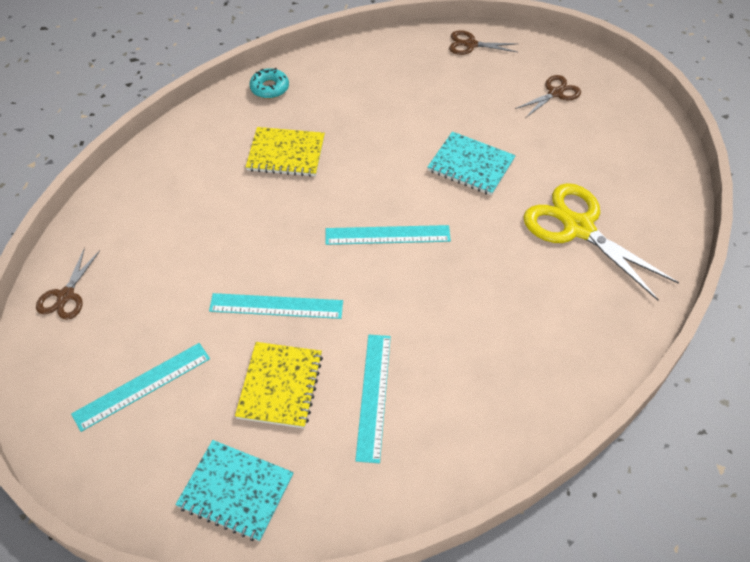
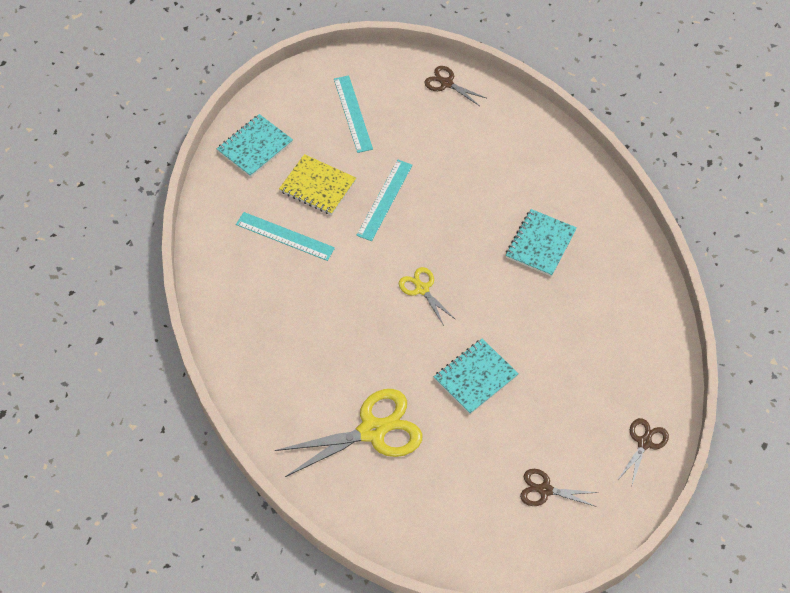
camera: 110 degrees right, 5 degrees up
yellow notebook [246,127,325,177] -> turquoise notebook [506,209,577,277]
turquoise donut [250,68,289,99] -> none
turquoise ruler [326,225,451,245] -> yellow scissors [399,267,456,326]
brown scissors [515,75,581,118] -> brown scissors turned 120 degrees clockwise [520,469,599,507]

